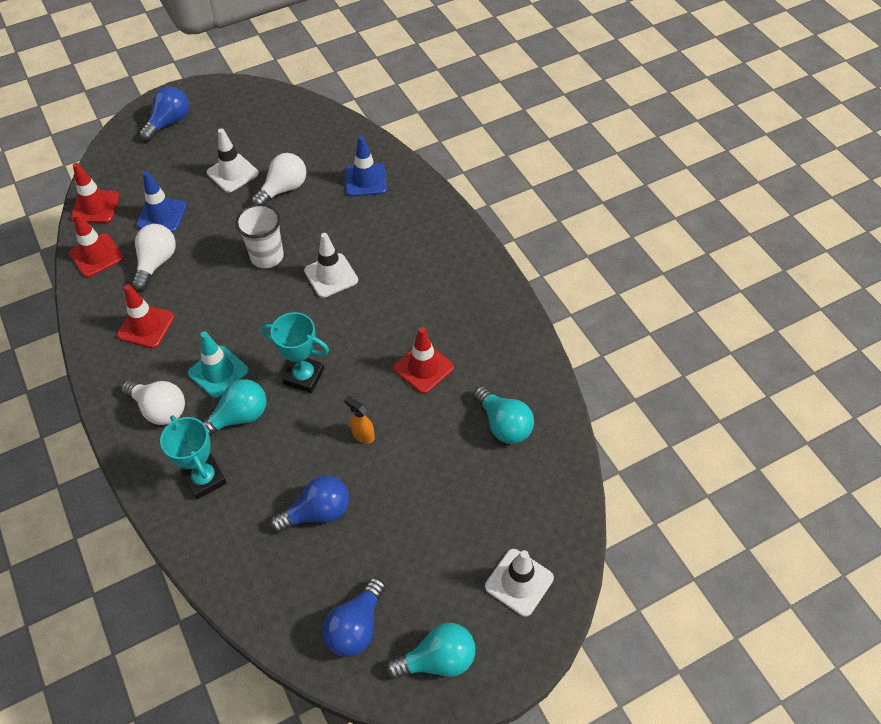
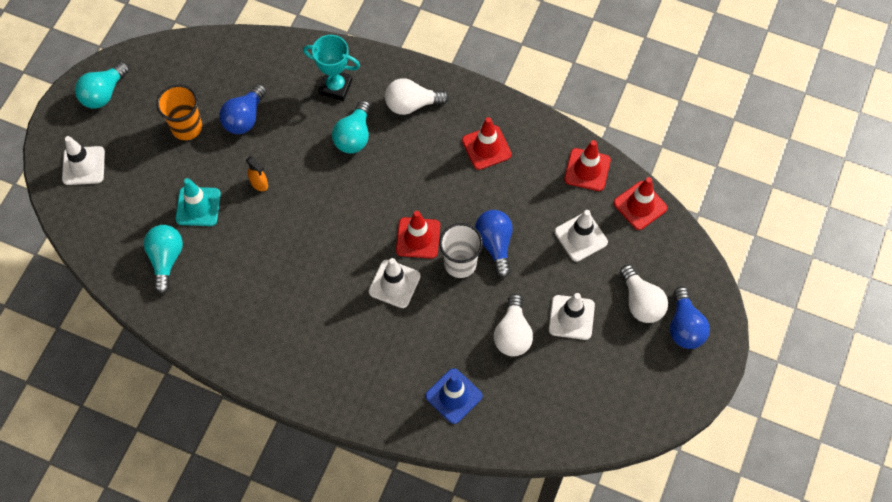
camera: 140 degrees right, 10 degrees up
white light bulb [132,224,176,290] -> white light bulb moved to [620,265,668,323]
blue traffic cone [136,171,187,233] -> white traffic cone [555,210,608,262]
turquoise traffic cone [188,332,249,398] -> turquoise traffic cone moved to [175,178,221,226]
turquoise trophy [262,312,329,393] -> none
blue light bulb [322,577,386,657] -> blue light bulb moved to [475,210,513,278]
orange spray bottle [344,396,375,444] -> orange spray bottle turned 45 degrees clockwise [246,156,268,191]
red traffic cone [393,327,454,394] -> red traffic cone moved to [396,211,440,259]
turquoise light bulb [473,386,534,444] -> turquoise light bulb turned 75 degrees clockwise [144,225,183,294]
none -> orange cup [156,84,202,140]

